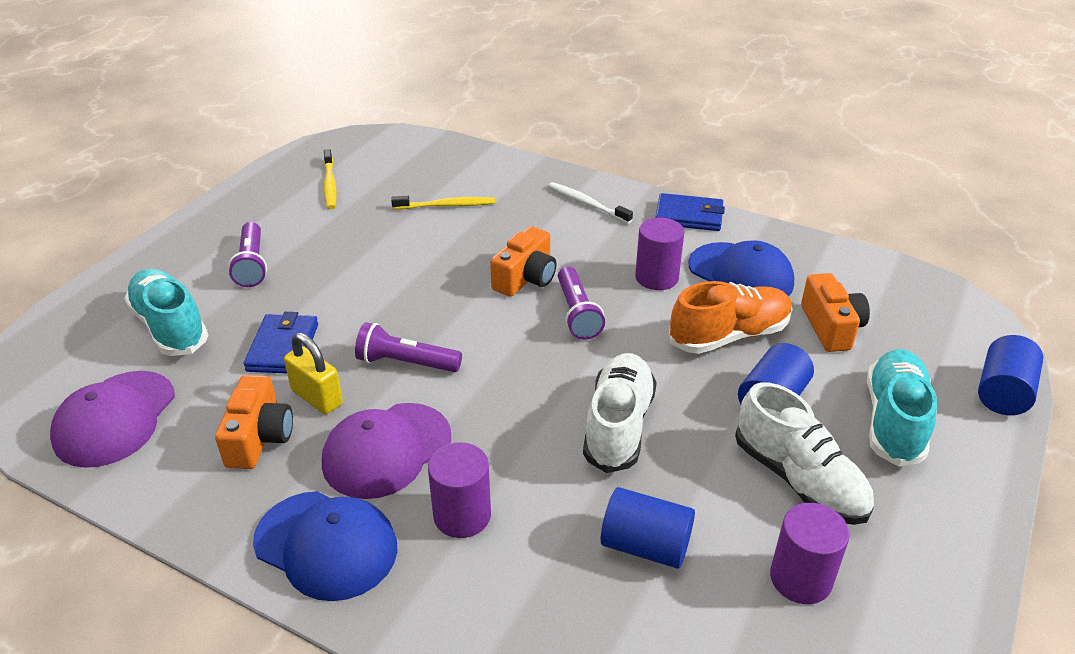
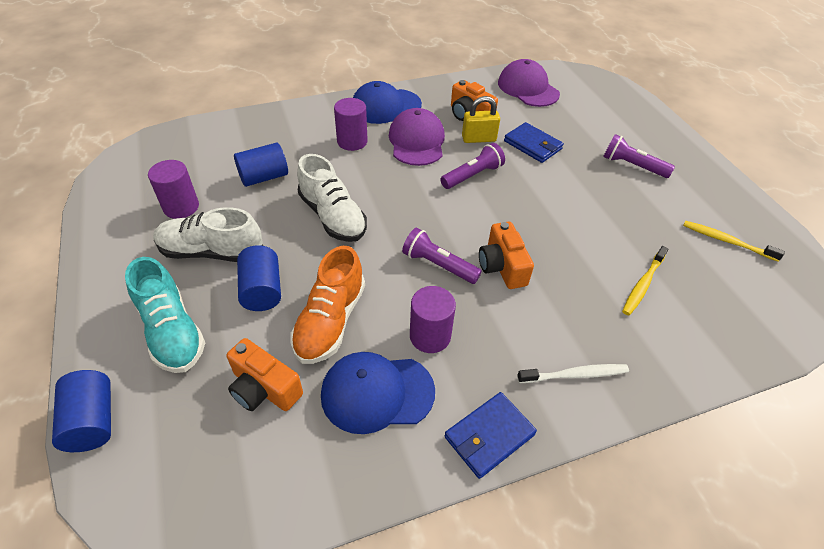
camera: 130 degrees right, 10 degrees up
turquoise shoe [124,269,208,356] -> none

